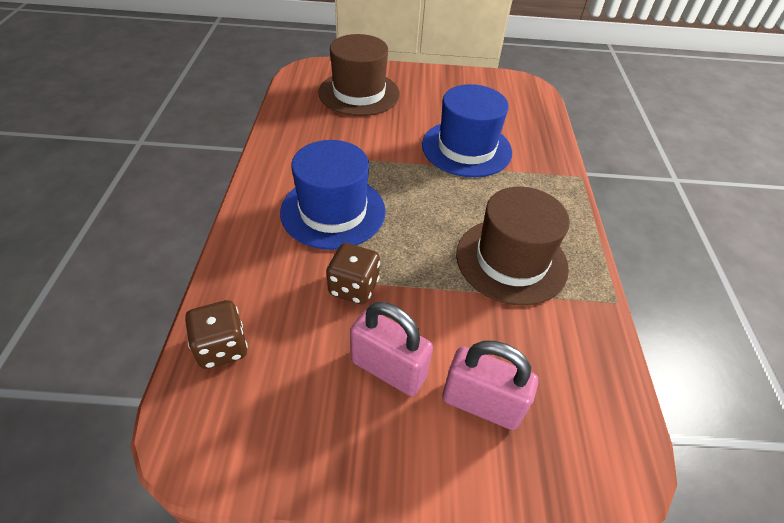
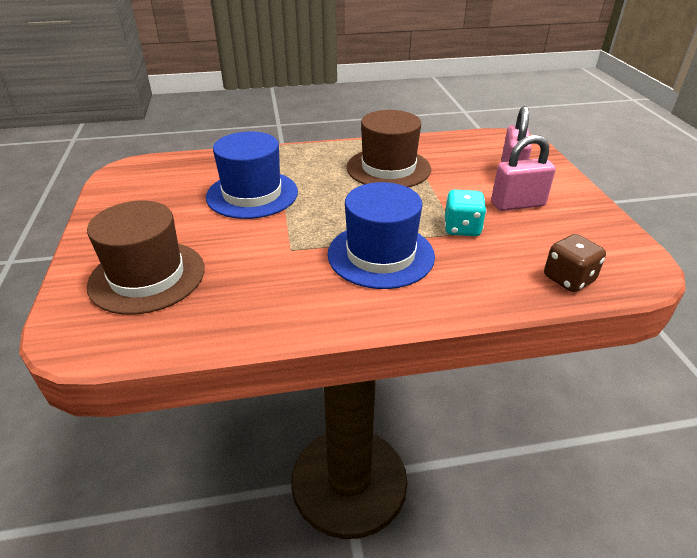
camera: 100 degrees left, 10 degrees down
brown dice [326,243,380,304] -> turquoise dice [445,189,487,236]
pink padlock [350,302,433,396] -> pink padlock turned 60 degrees clockwise [491,135,556,211]

